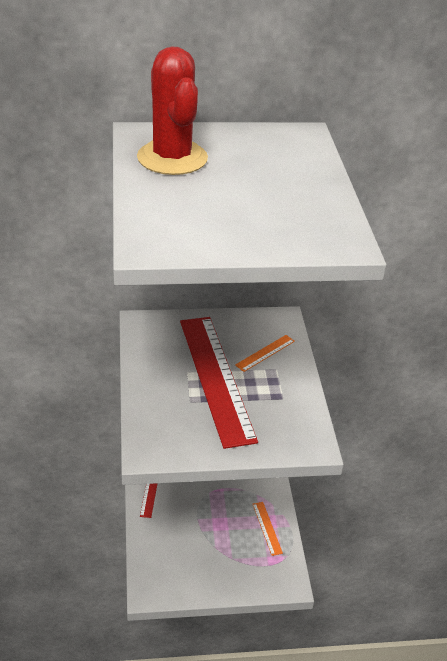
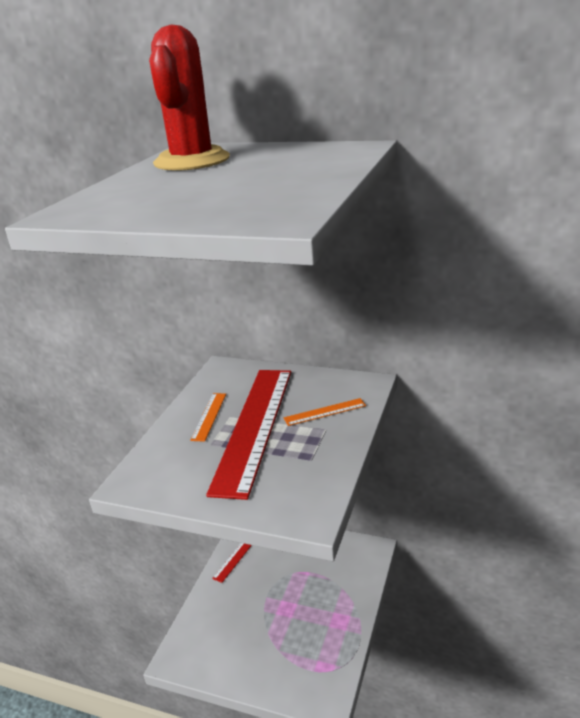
camera: 30 degrees right, 10 degrees down
orange ruler [253,502,283,556] -> orange ruler moved to [190,393,226,442]

